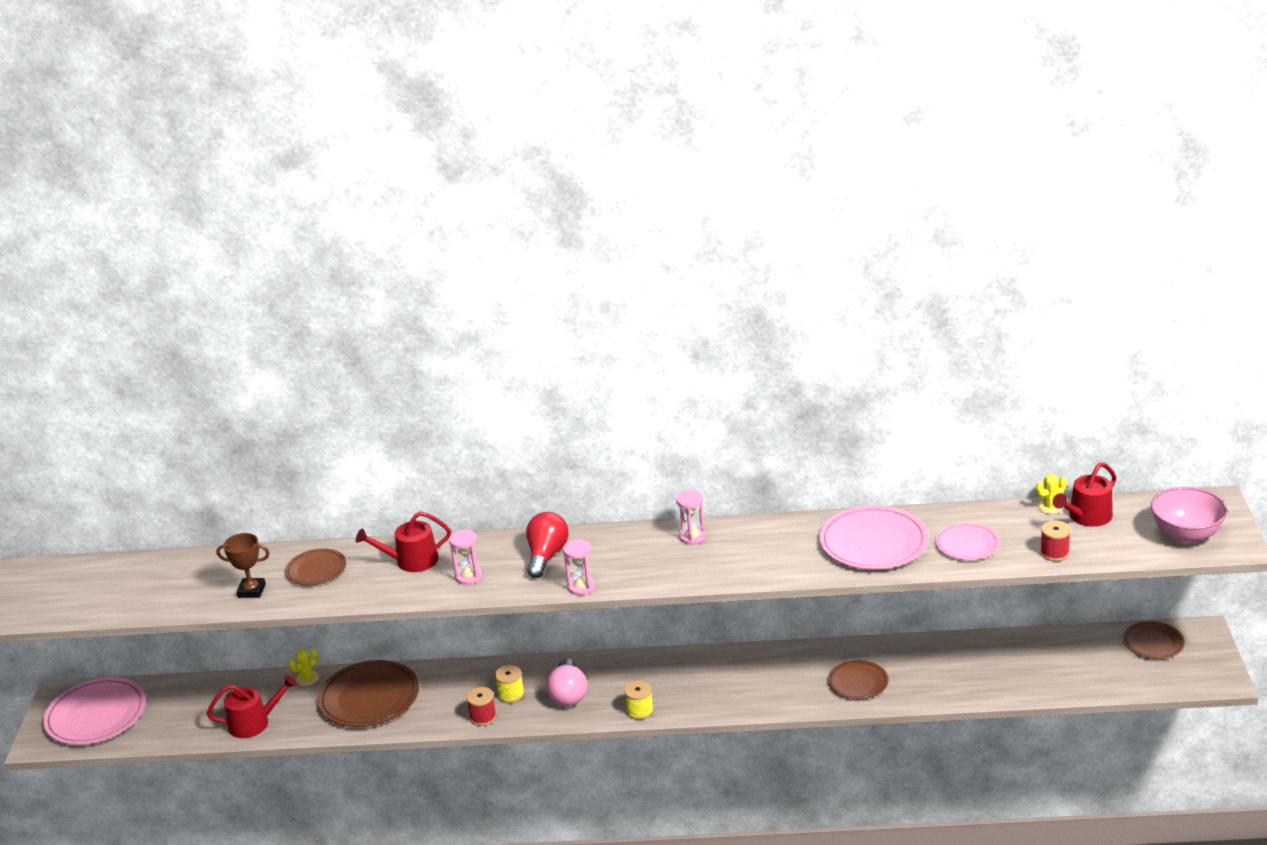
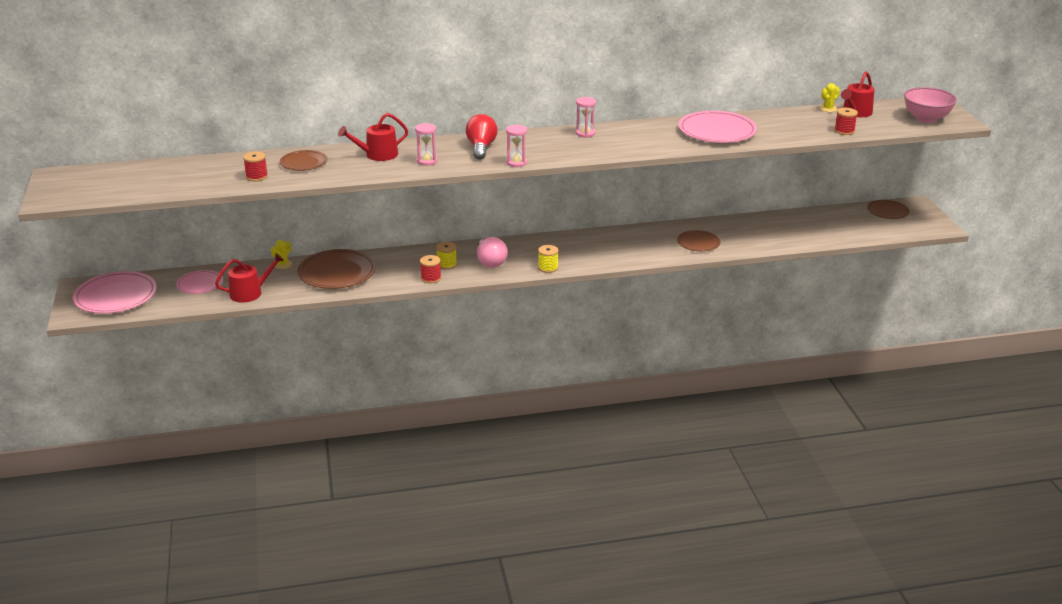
camera: 15 degrees left, 0 degrees up
brown trophy [216,533,269,598] -> red spool [243,151,268,181]
pink plate [936,523,1000,560] -> pink plate moved to [176,270,223,294]

